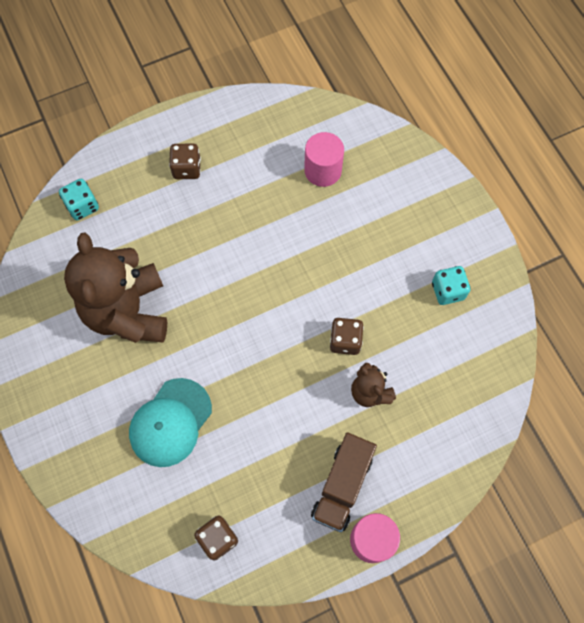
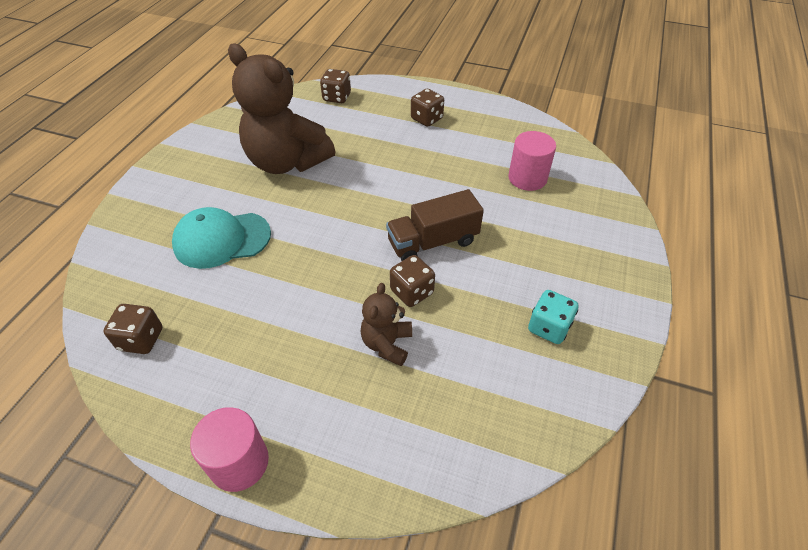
camera: 45 degrees right, 20 degrees down
turquoise dice [59,179,99,220] -> brown dice [320,69,351,103]
brown teddy bear [64,232,167,343] -> brown teddy bear turned 90 degrees counterclockwise [228,44,335,174]
brown truck [311,433,377,532] -> brown truck moved to [386,189,484,261]

